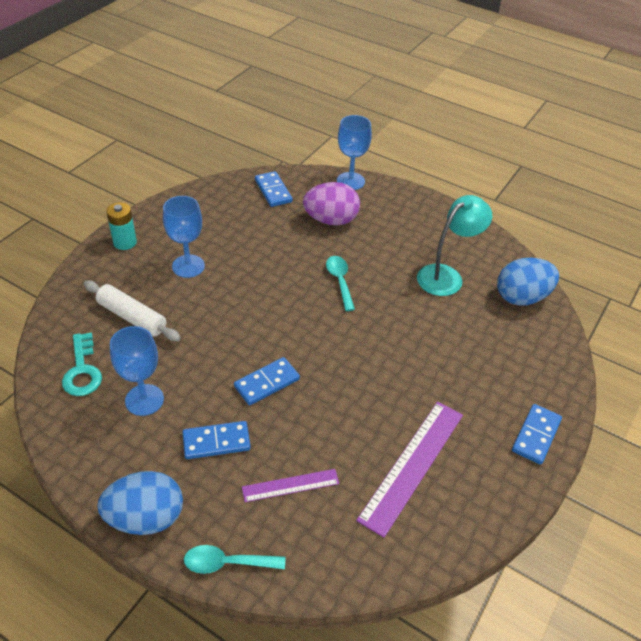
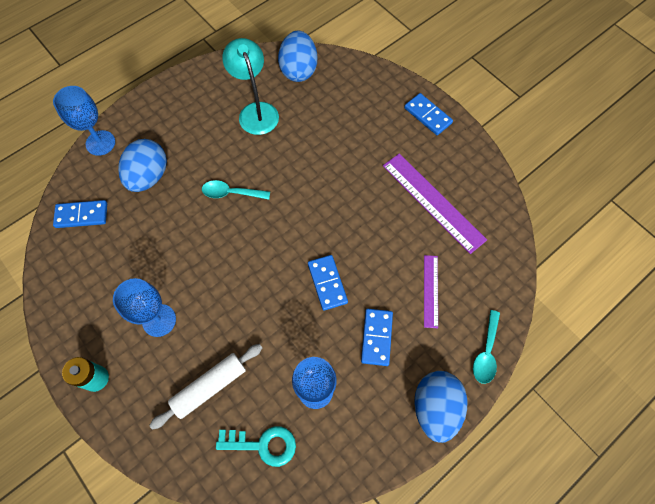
camera: 70 degrees left, 20 degrees up
purple egg [303,182,360,225] -> blue egg [118,139,167,192]

